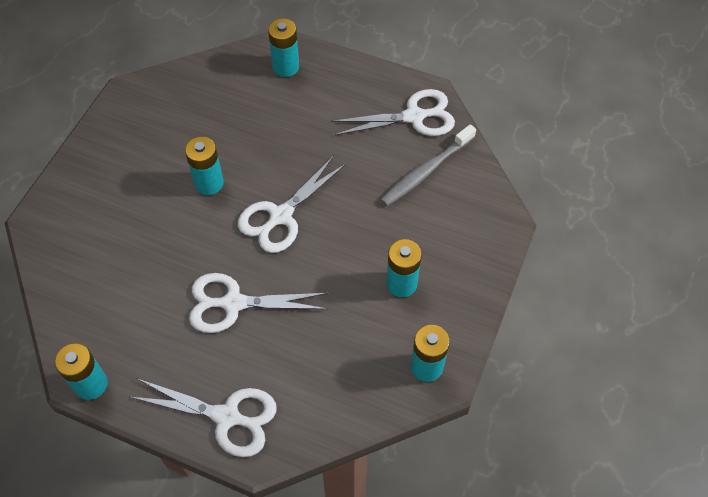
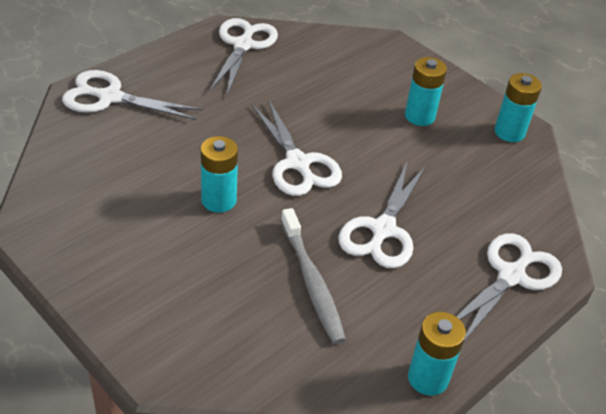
camera: 70 degrees left, 15 degrees down
turquoise battery [268,19,299,77] -> white scissors [62,70,203,120]
grey toothbrush [380,124,476,206] -> grey toothbrush moved to [281,208,346,344]

